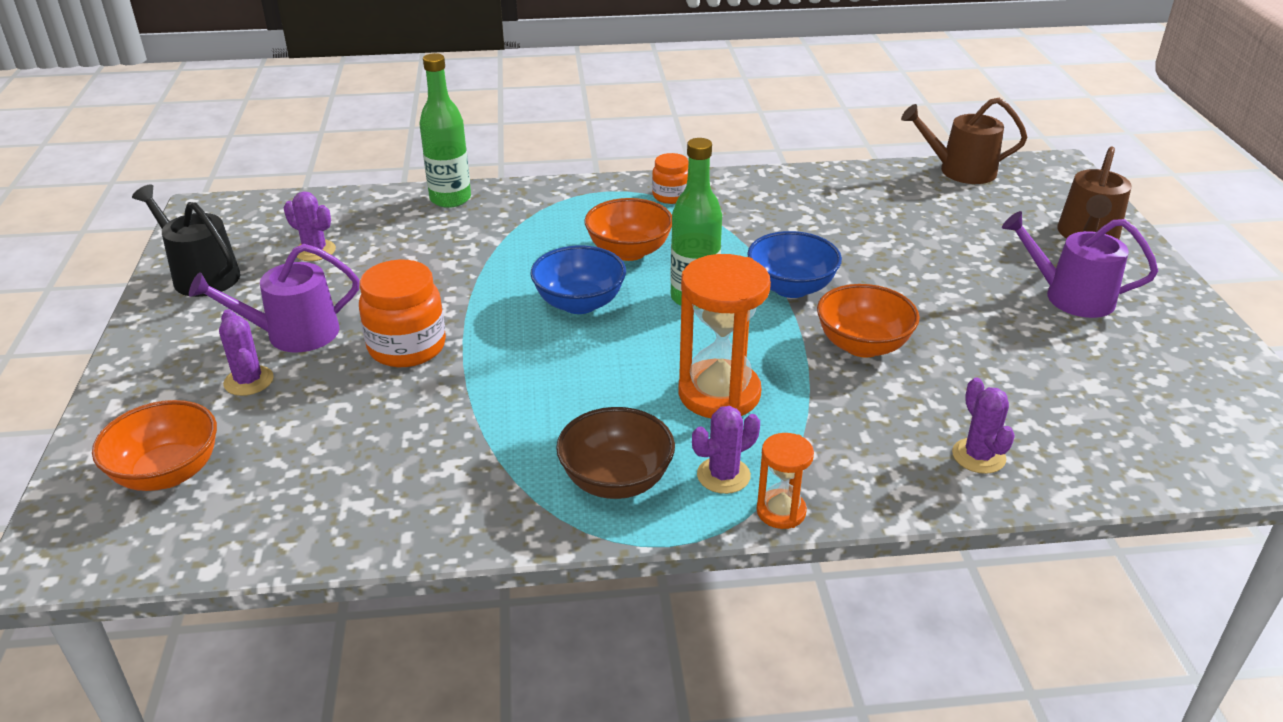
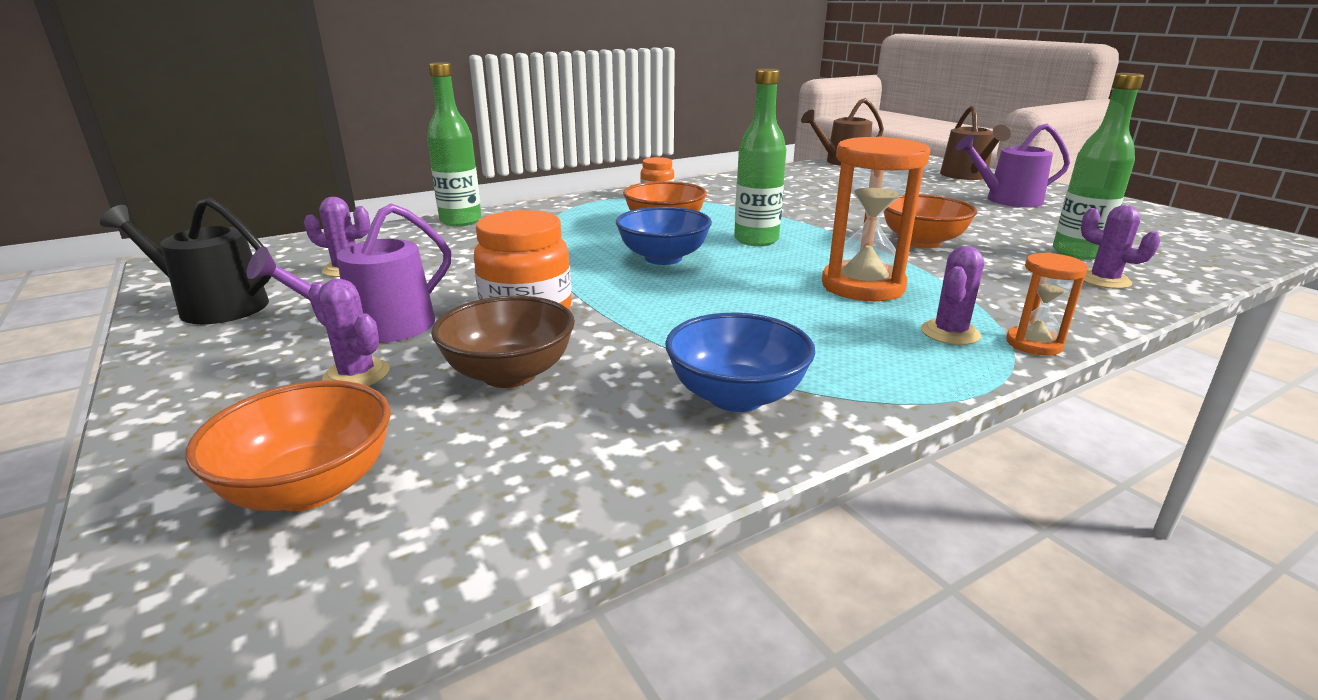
camera: 25 degrees left, 10 degrees down
brown bowl [556,407,675,499] -> brown bowl moved to [431,296,575,388]
blue bowl [747,231,842,298] -> blue bowl moved to [665,313,815,412]
none -> green bottle [1053,73,1144,260]

